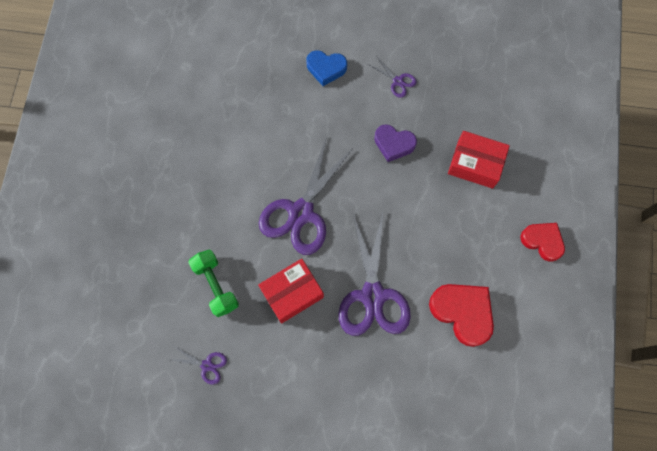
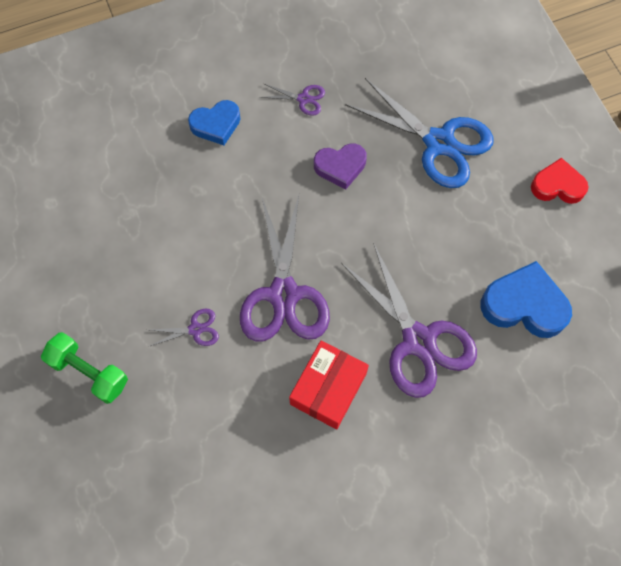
camera: 30 degrees left, 5 degrees down
purple scissors [168,347,227,385] -> purple scissors moved to [148,308,219,347]
green dumbbell [188,250,239,317] -> green dumbbell moved to [41,332,128,404]
red heart [429,284,494,347] -> blue heart [481,261,572,338]
red box [448,131,510,189] -> blue scissors [345,78,494,188]

